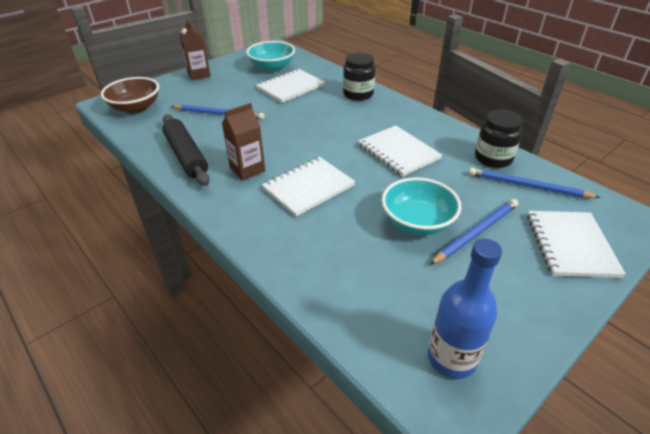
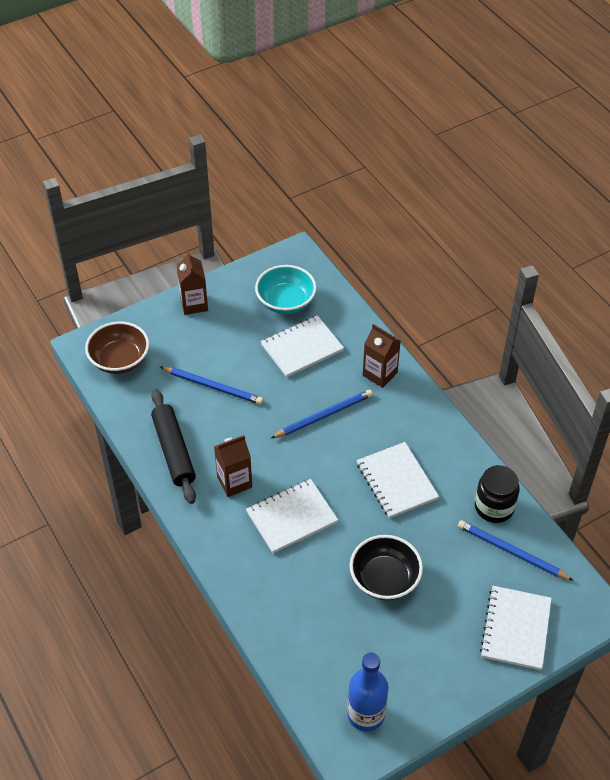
camera: 10 degrees right, 10 degrees up
black jar [343,53,375,101] -> brown carton [363,324,401,388]
turquoise bowl [382,177,462,235] -> black bowl [350,535,423,600]
blue pencil [430,199,518,265] -> blue pencil moved to [271,390,373,438]

